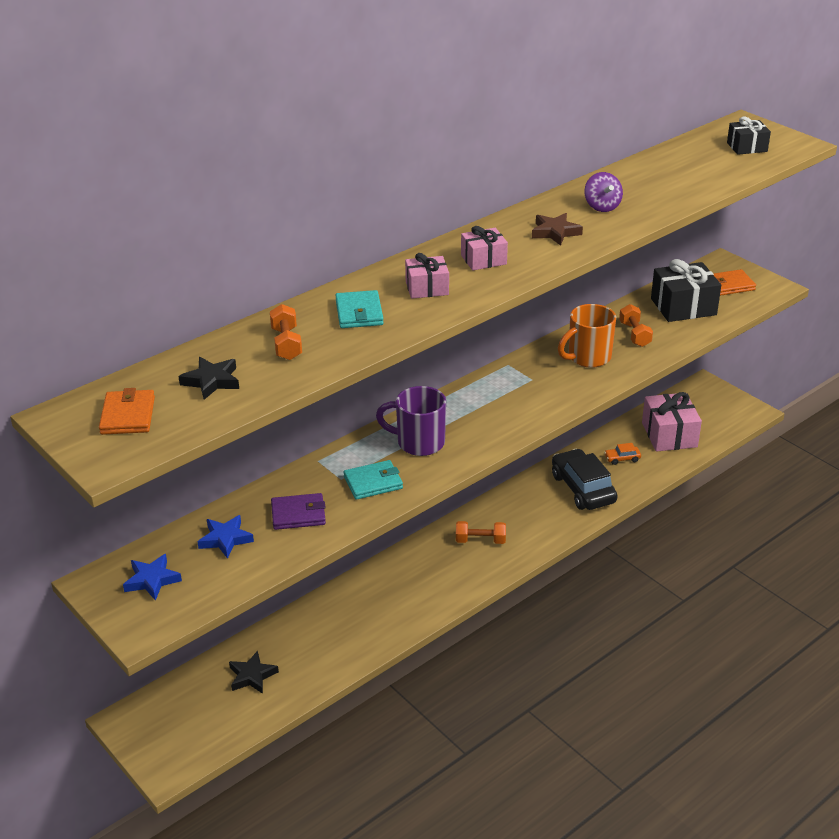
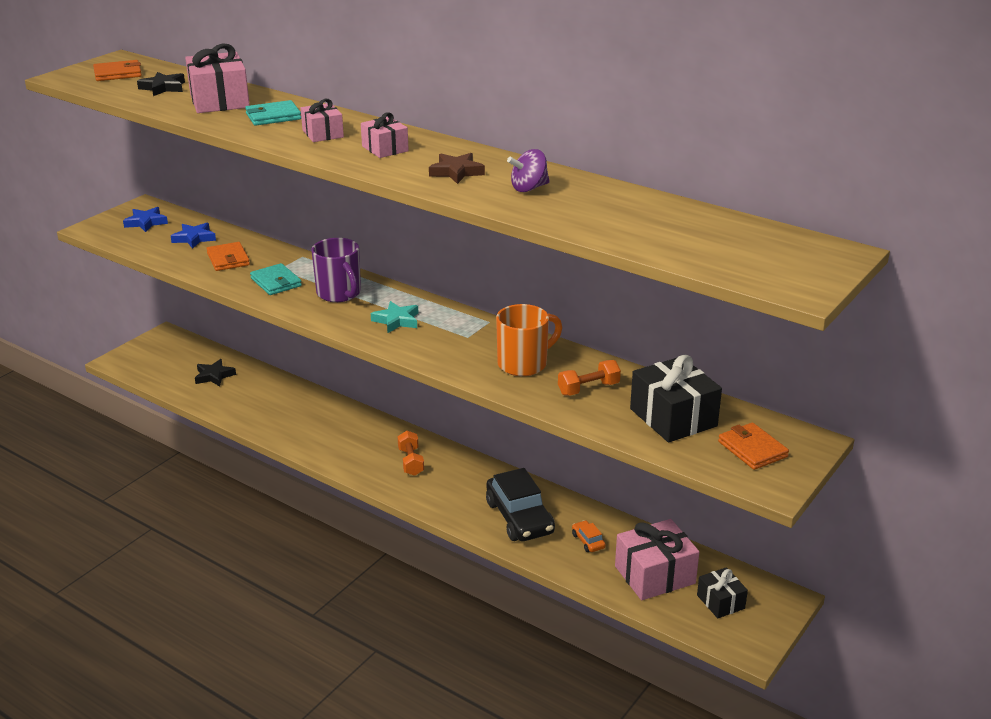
camera: 75 degrees right, 5 degrees down
orange dumbbell [270,304,302,360] -> pink gift [185,44,250,113]
purple wallet [271,493,326,530] -> orange wallet [206,242,250,271]
purple mug [376,386,446,456] -> purple mug turned 150 degrees clockwise [311,238,361,302]
black car [552,449,617,510] -> black car turned 105 degrees clockwise [486,468,555,541]
orange mug [558,304,616,368] -> orange mug turned 105 degrees clockwise [496,304,562,376]
black gift [727,117,771,155] -> black gift moved to [697,567,748,618]
none -> turquoise star [371,301,418,333]

